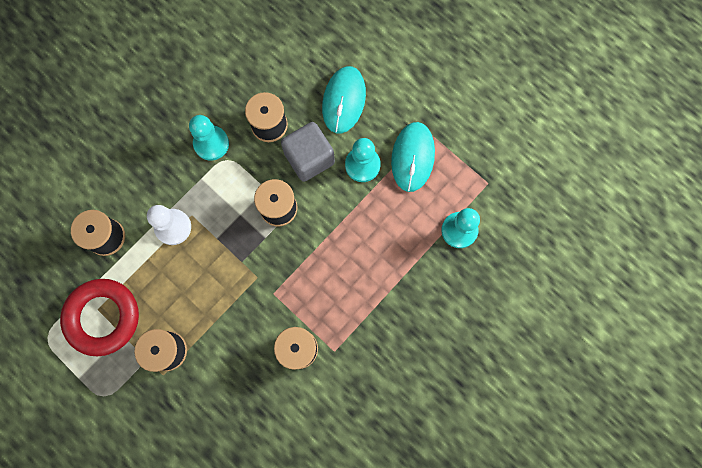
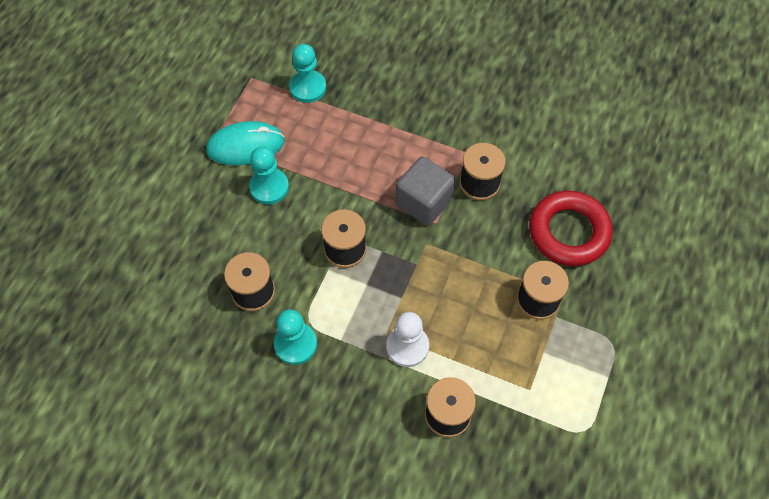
camera: 110 degrees left, 15 degrees down
red ring [60,279,139,356] -> red ring moved to [529,191,613,266]
grey cube [281,122,335,182] -> grey cube moved to [396,157,455,226]
turquoise mouse [322,66,366,133] -> none

